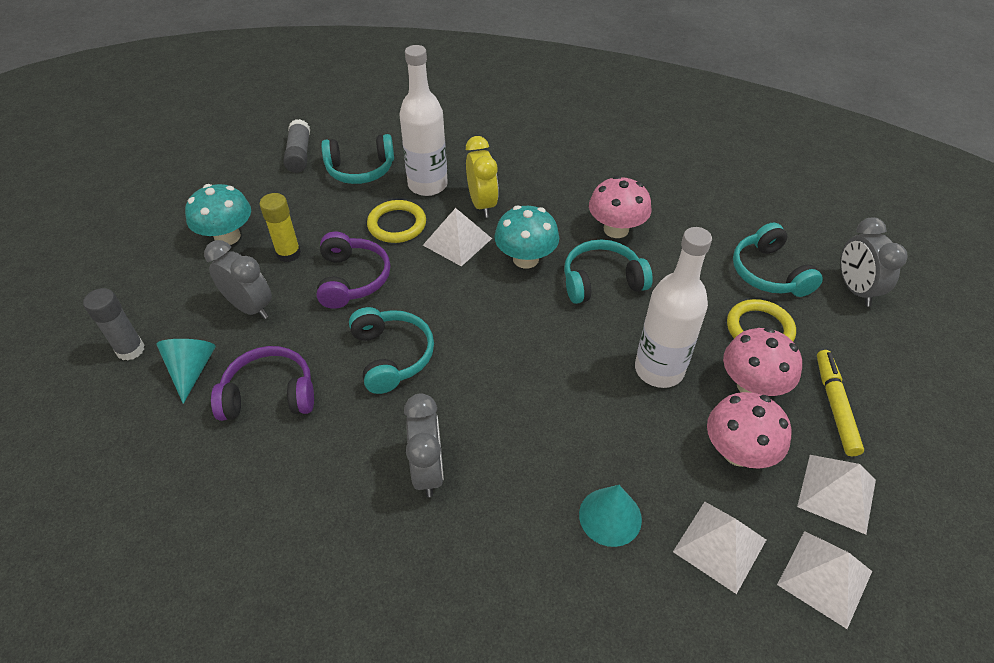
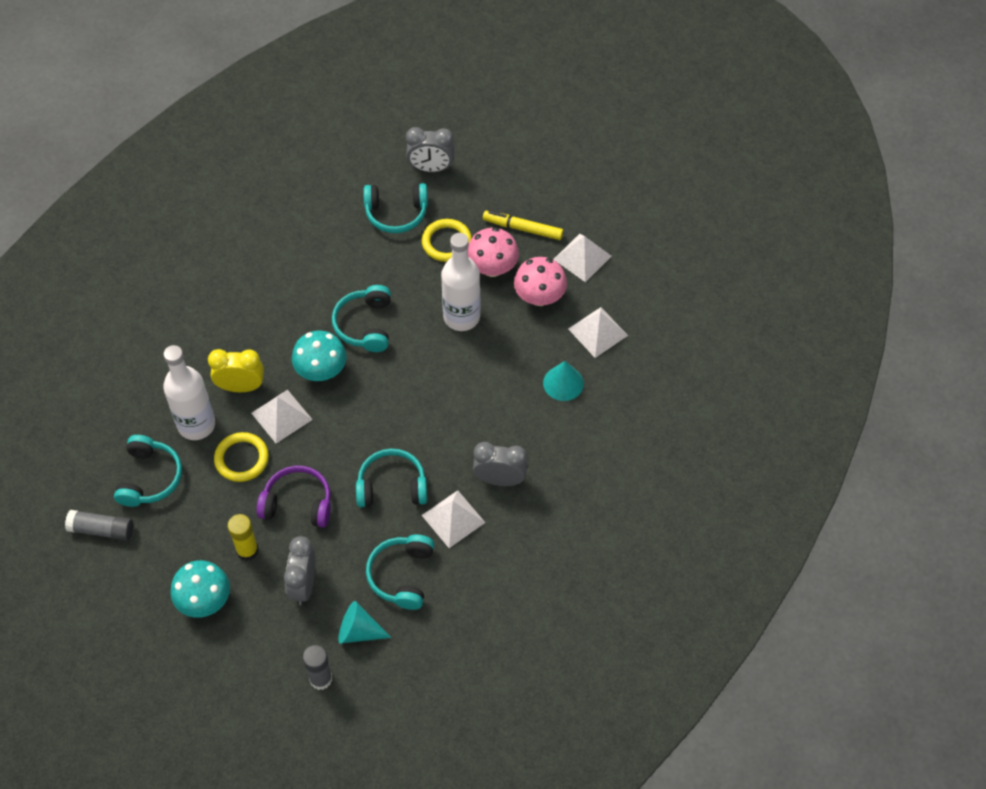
camera: 75 degrees left, 10 degrees up
grey clock [204,240,272,319] -> grey clock turned 45 degrees counterclockwise [284,536,316,605]
purple headphones [211,346,314,421] -> turquoise headphones [366,534,435,610]
pink mushroom [589,176,651,238] -> none
white pyramid [777,531,872,629] -> white pyramid moved to [422,490,486,548]

